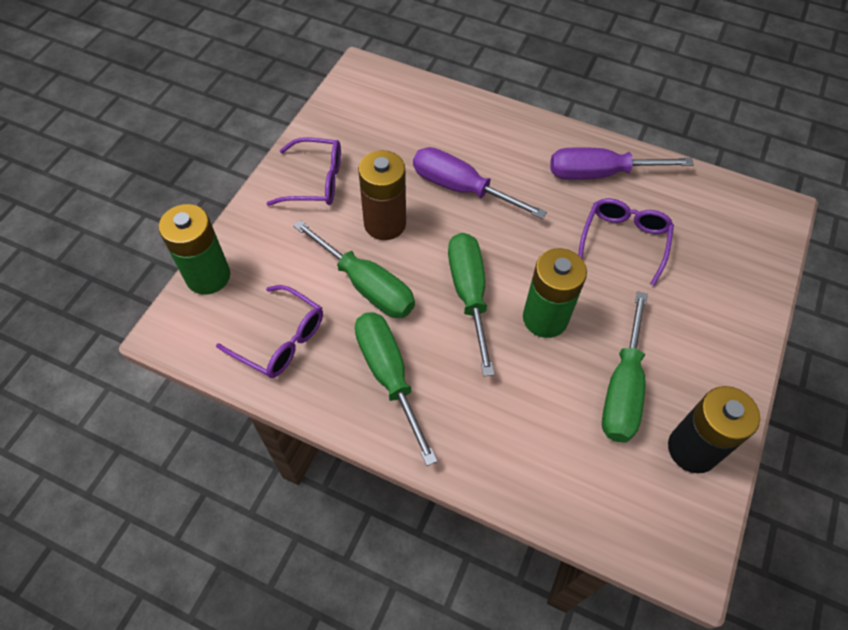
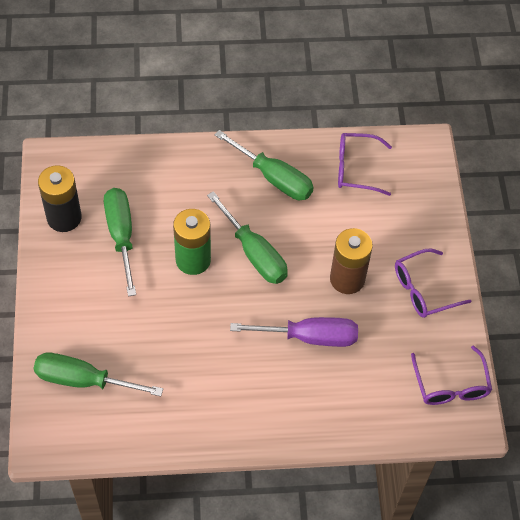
camera: 150 degrees right, 0 degrees up
green battery [159,204,230,295] -> none
green screwdriver [293,220,415,318] -> green screwdriver moved to [34,353,163,396]
purple screwdriver [550,147,694,180] -> none
purple glasses [578,198,674,286] -> purple glasses moved to [411,345,492,405]

